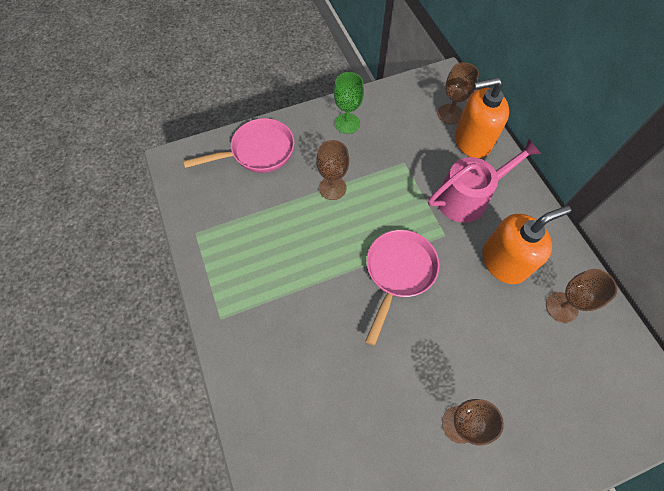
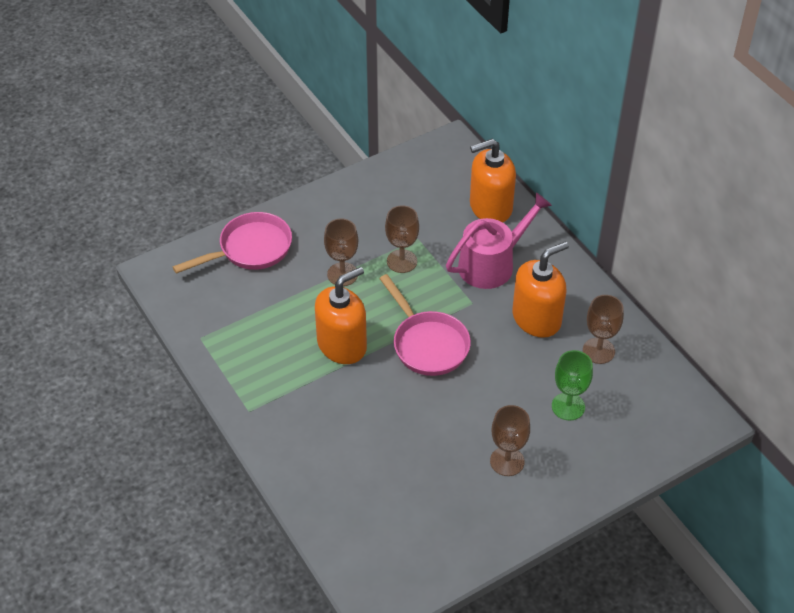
camera: 10 degrees left, 15 degrees down
green goblet [334,72,364,134] -> green goblet moved to [552,350,593,420]
pink pan [366,230,439,346] -> pink pan turned 135 degrees clockwise [379,274,471,376]
brown goblet [438,62,479,124] -> brown goblet moved to [385,205,419,273]
none -> orange soap dispenser [315,267,367,364]

